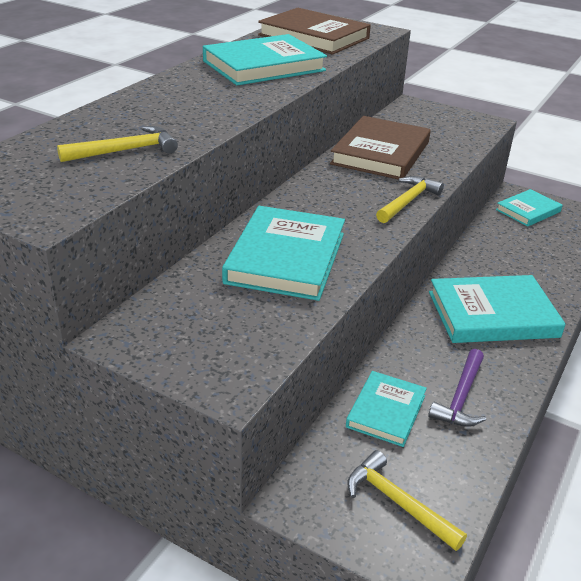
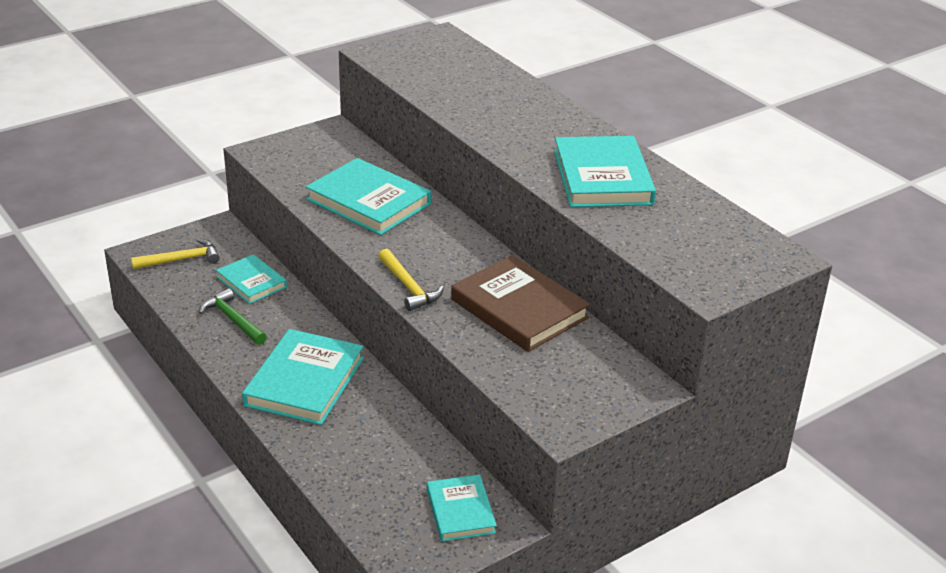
camera: 115 degrees right, 0 degrees up
yellow hammer [57,126,178,162] -> none
brown book [258,8,371,55] -> none
purple hammer [428,349,486,427] -> green hammer [199,288,267,345]

